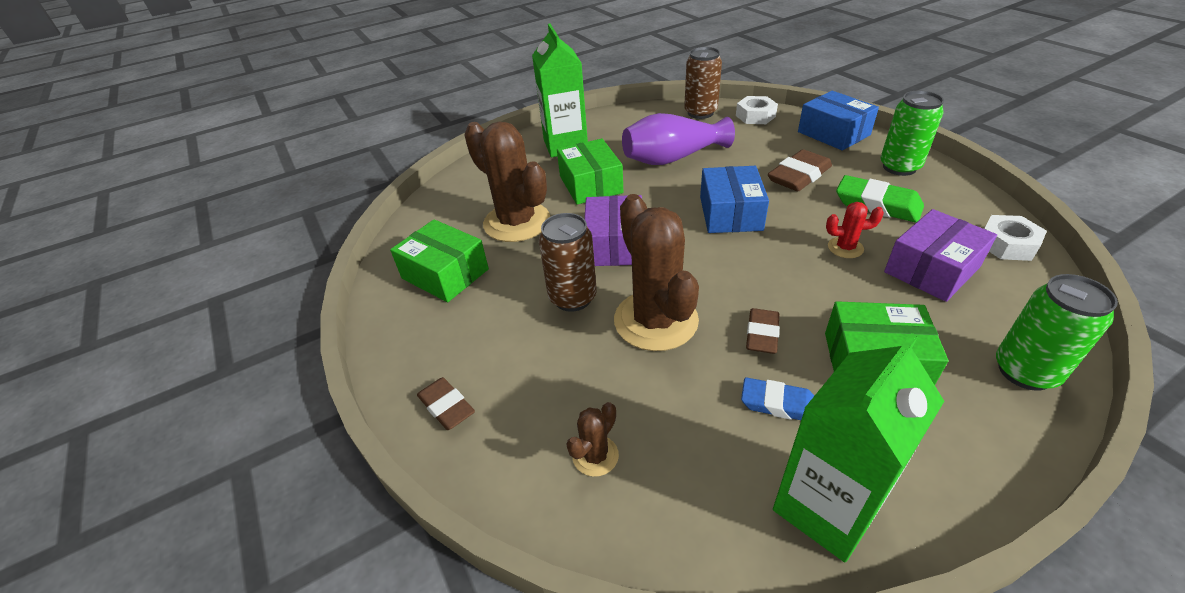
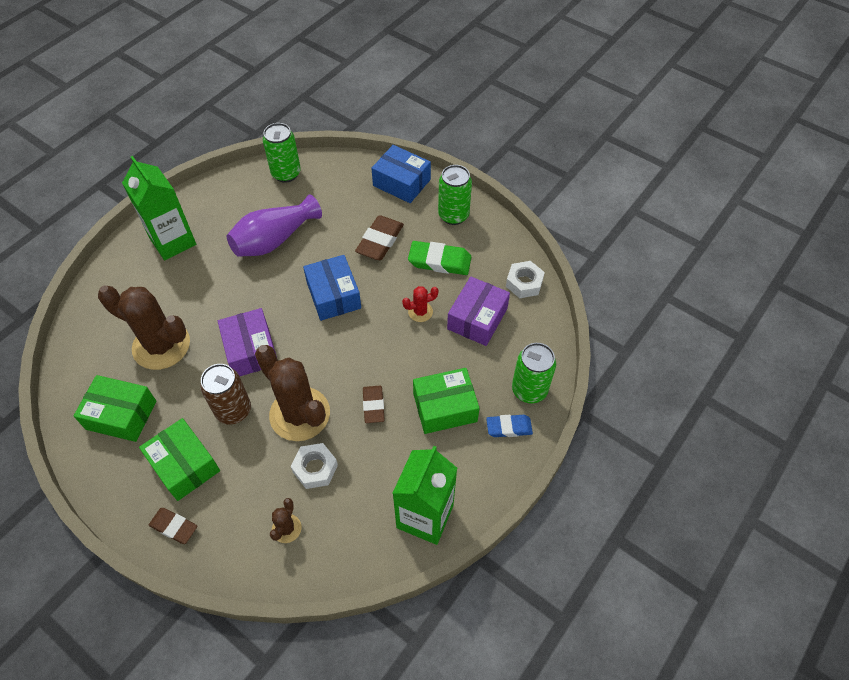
camera: 25 degrees left, 15 degrees up
green box [557,139,623,205] -> green box moved to [139,418,220,501]
brown can [684,47,722,119] -> green can [263,123,301,183]
white nut [736,96,778,124] -> white nut moved to [291,443,338,489]
blue eraser [741,377,814,420] -> blue eraser moved to [486,415,533,437]

